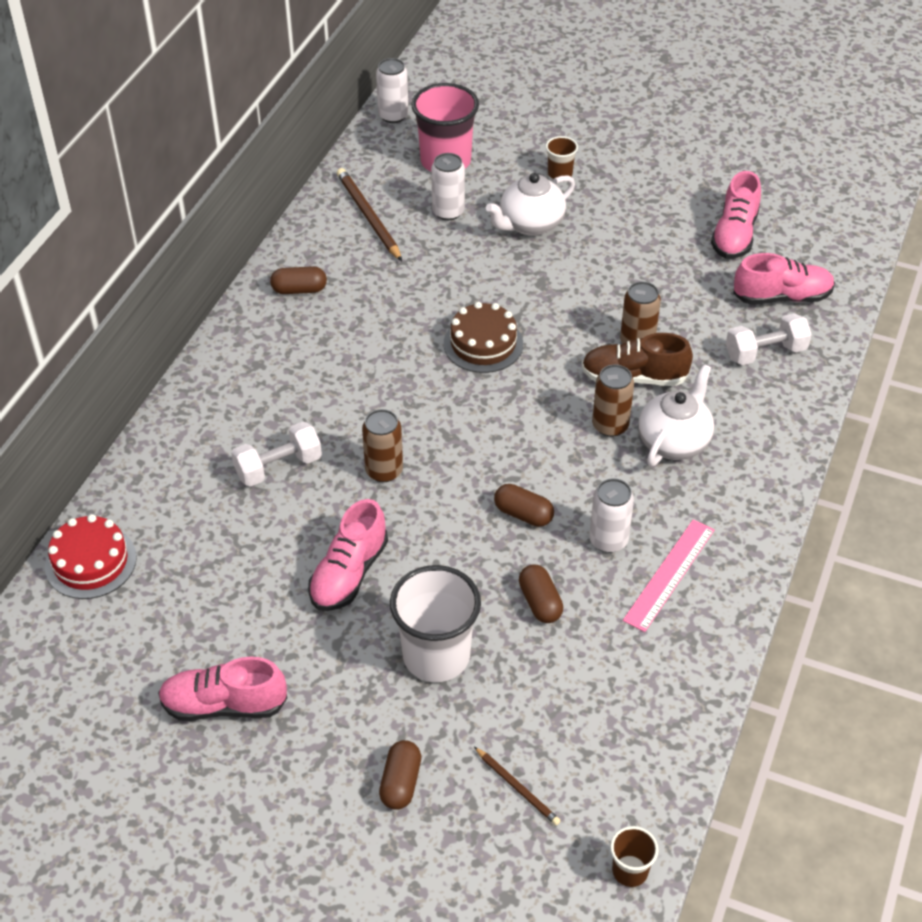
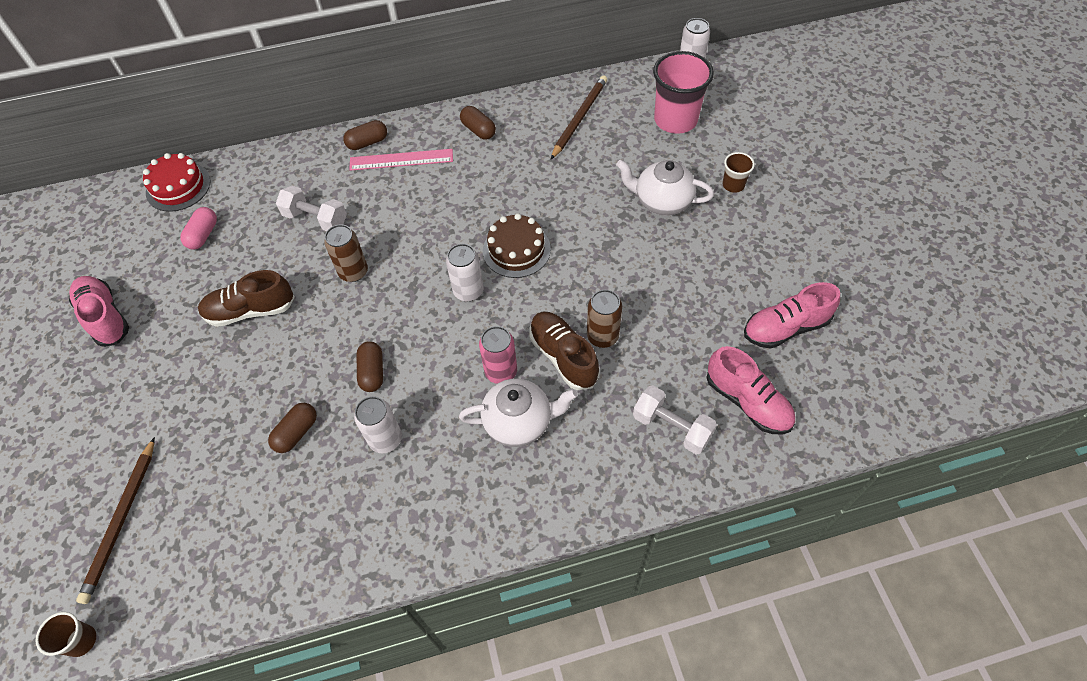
camera: 55 degrees right, 10 degrees up
pink shoe [308,499,388,611] -> brown shoe [198,270,295,327]
brown capsule [379,740,421,810] -> brown capsule moved to [343,120,387,150]
white cup [390,565,481,682] -> none
white can [431,153,465,220] -> white can moved to [446,244,484,301]
brown pencil [474,747,561,825] -> brown pencil [76,437,155,604], size x1.76
brown can [592,364,634,437] -> pink can [479,326,517,384]
pink ruler [622,519,715,632] -> pink ruler moved to [349,149,453,171]
none -> pink capsule [180,207,217,250]

